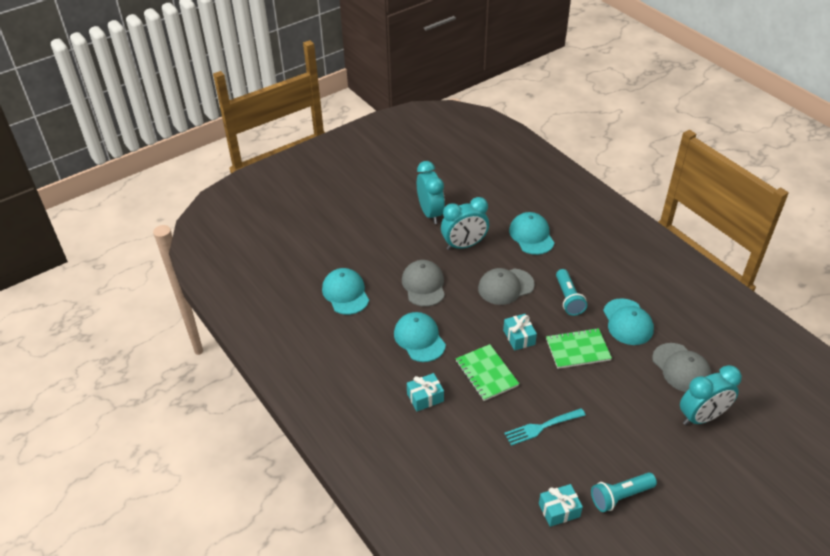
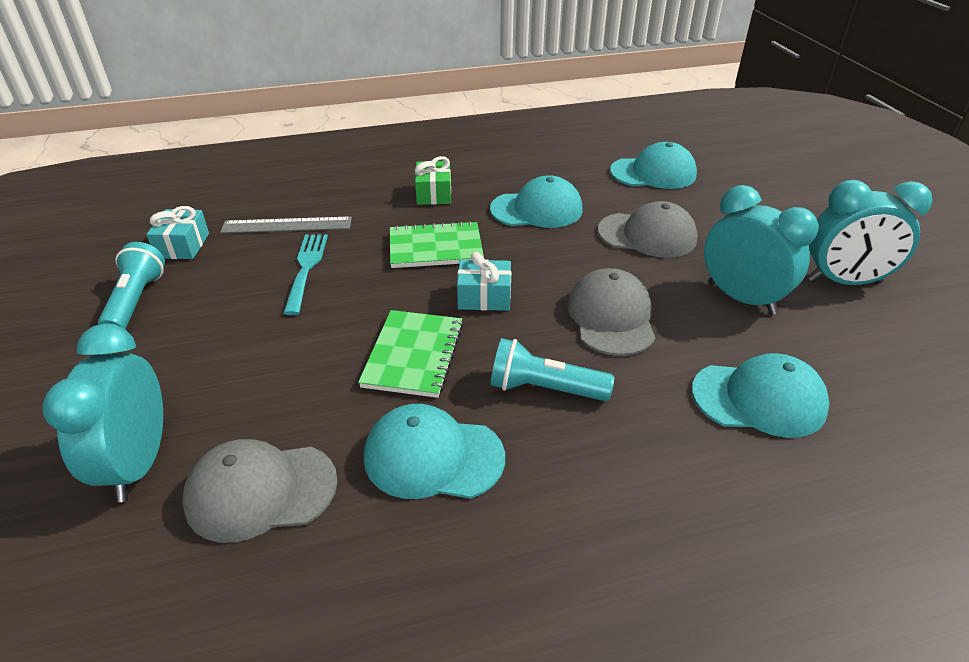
camera: 110 degrees right, 5 degrees down
turquoise gift [407,373,444,411] -> green gift [415,156,451,205]
turquoise clock [441,197,489,250] -> turquoise clock turned 135 degrees clockwise [704,185,819,315]
none -> grey ruler [220,217,352,233]

